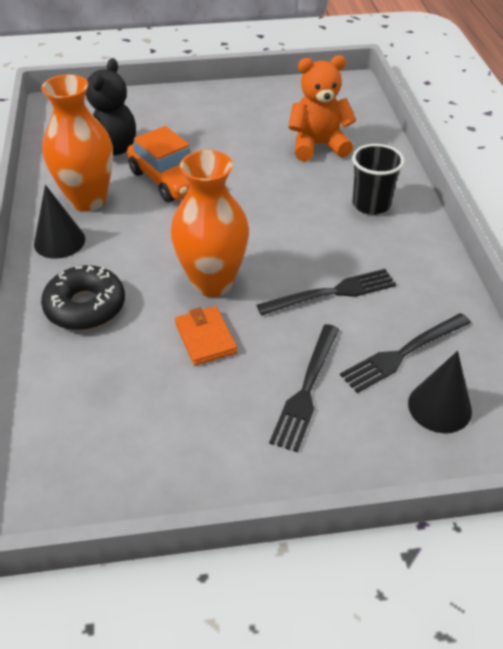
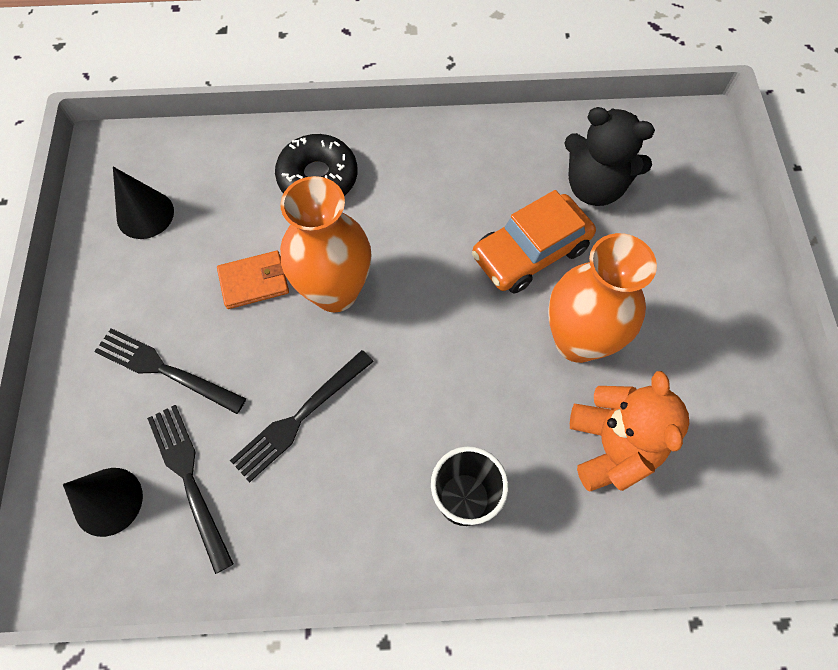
camera: 95 degrees right, 20 degrees up
black cone [34,185,85,259] -> black cone moved to [113,167,174,239]
orange vase [41,74,113,212] -> orange vase moved to [548,233,657,363]
black fork [256,269,396,315] -> black fork turned 60 degrees clockwise [230,350,374,483]

